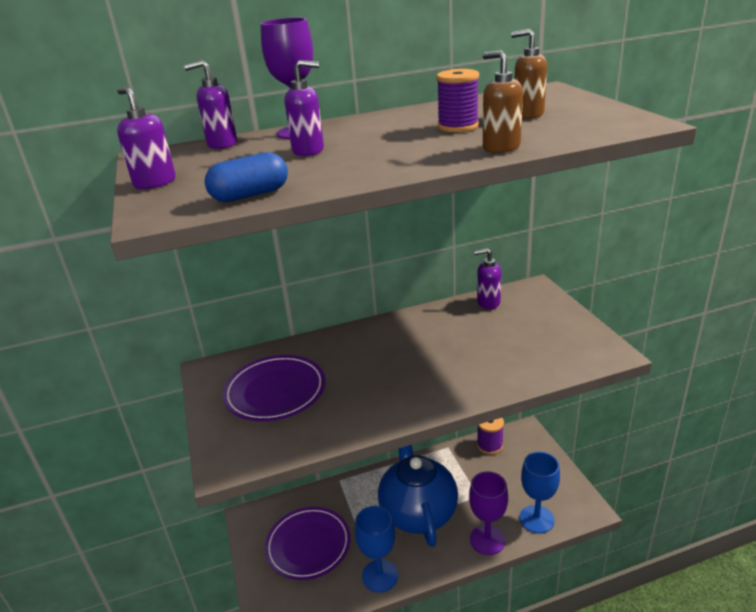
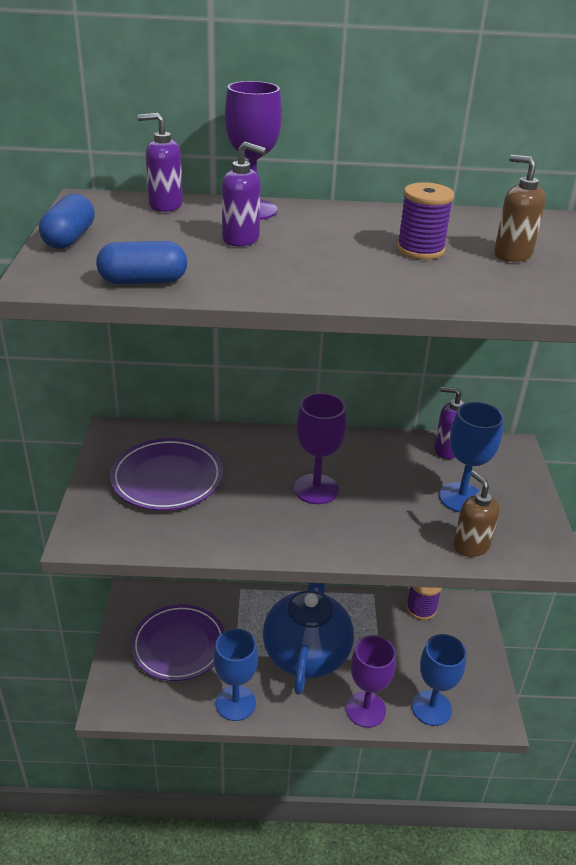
camera: 15 degrees right, 5 degrees up
purple soap dispenser [117,87,176,189] -> blue capsule [39,194,95,249]
brown soap dispenser [483,50,523,153] -> brown soap dispenser moved to [453,471,500,557]
none -> purple goblet [294,393,347,504]
none -> blue goblet [439,402,504,513]

